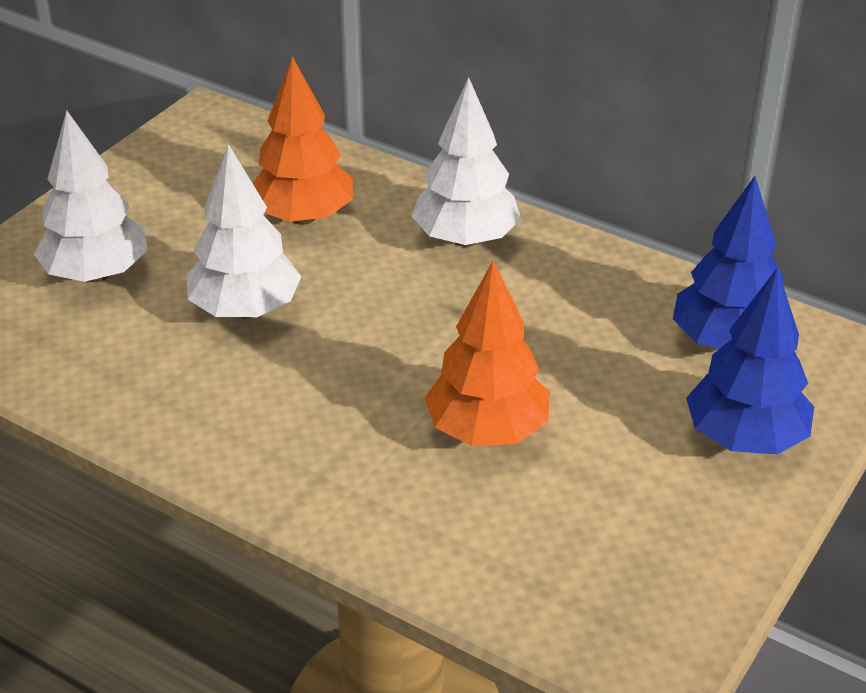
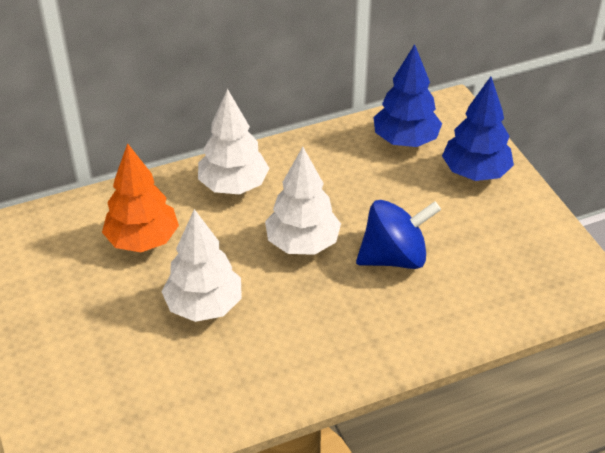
camera: 55 degrees left, 5 degrees up
white tree [34,110,147,282] -> white tree moved to [265,147,341,255]
orange tree [424,261,550,446] -> blue spinning top [356,200,441,269]

